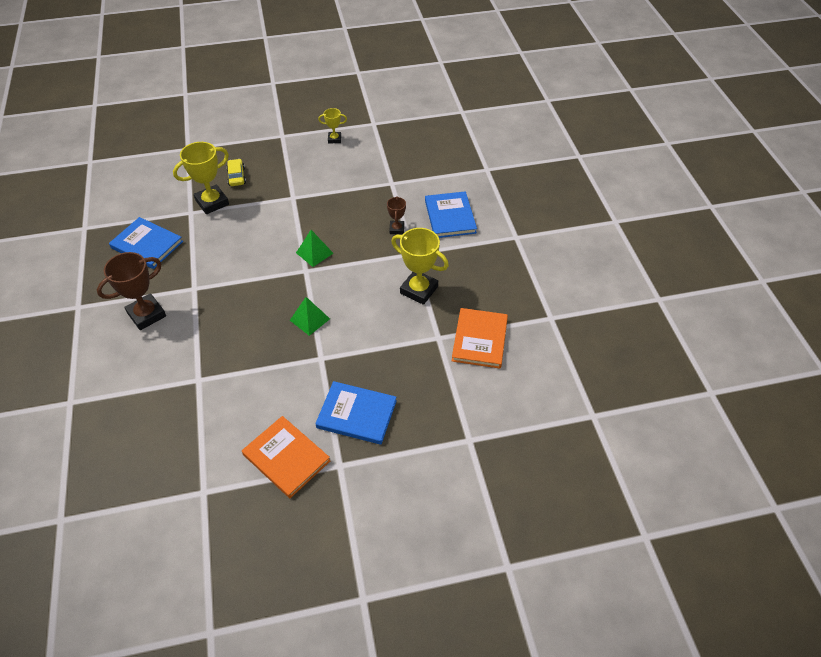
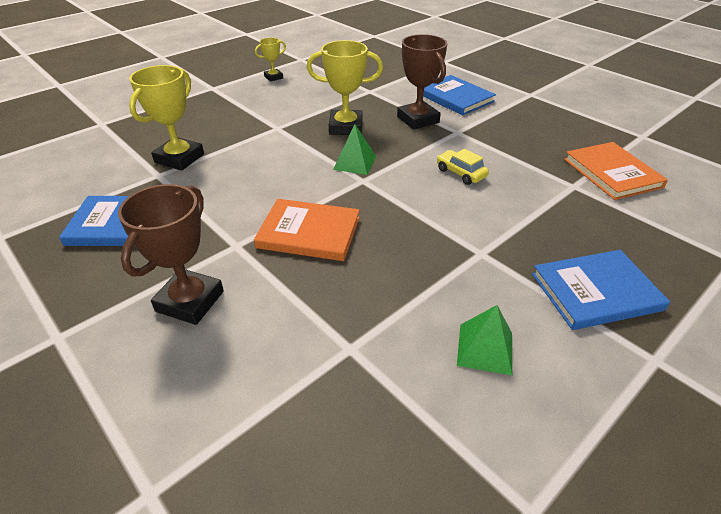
camera: 30 degrees left, 10 degrees down
yellow car [226,159,246,186] -> yellow car moved to [437,149,489,185]
orange book [242,416,330,498] -> orange book moved to [254,199,360,261]
green pyramid [290,297,330,336] -> green pyramid moved to [457,305,512,375]
brown trophy [387,196,406,234] -> brown trophy [397,34,447,130], size x1.85
yellow trophy [391,228,449,305] -> yellow trophy moved to [307,40,383,135]

